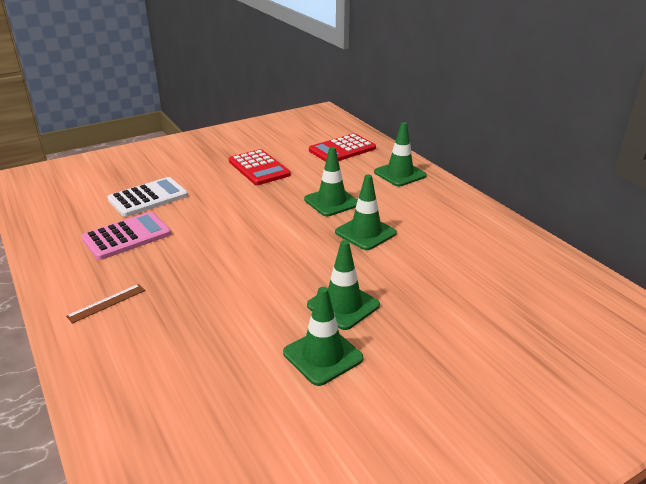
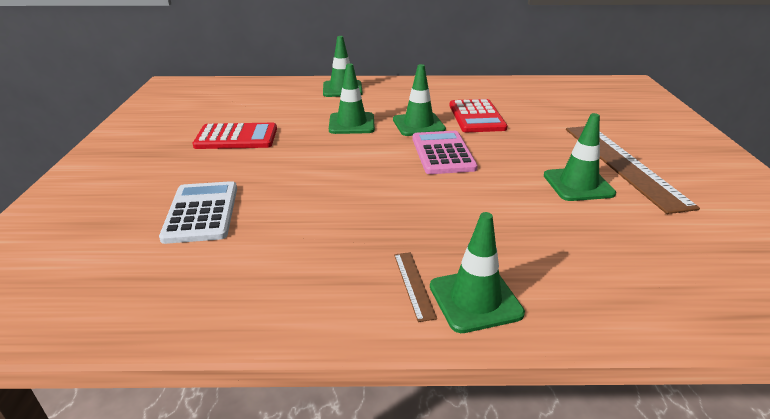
camera: 60 degrees left, 0 degrees up
pink calculator [81,212,171,260] -> pink calculator moved to [412,131,478,174]
green traffic cone [307,240,380,330] -> green traffic cone moved to [430,212,525,333]
red calculator [309,133,376,162] -> red calculator moved to [449,99,507,132]
none -> brown ruler [566,126,700,214]

